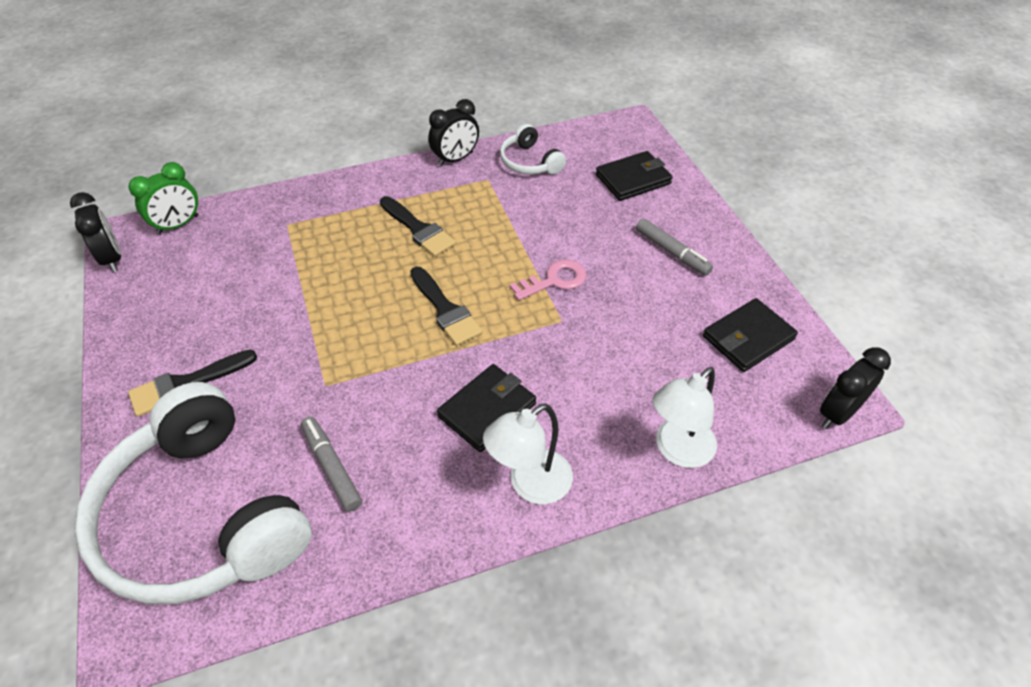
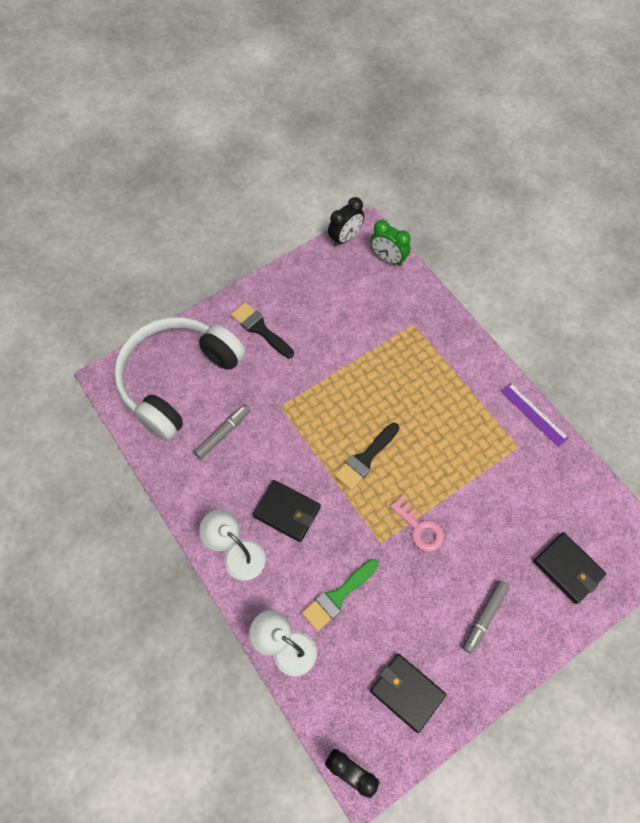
camera: 75 degrees right, 15 degrees up
black brush [380,196,456,257] -> none
black clock [428,99,479,166] -> purple ruler [500,383,569,447]
white headphones [500,124,566,175] -> none
none -> green brush [302,559,378,632]

